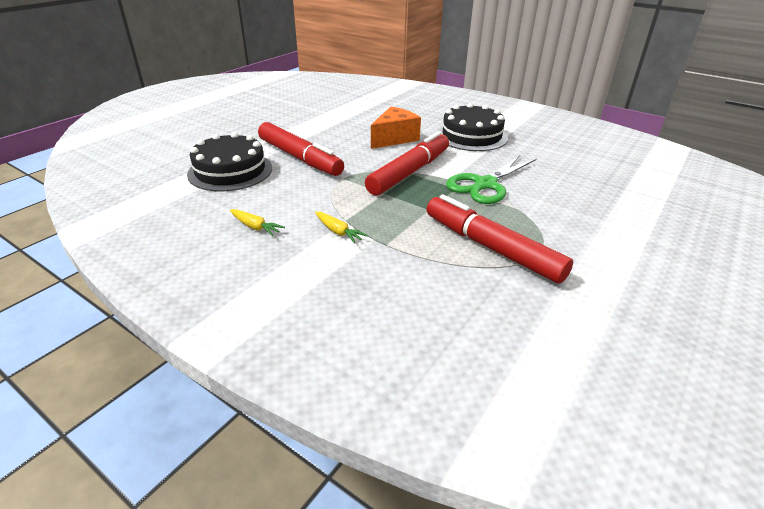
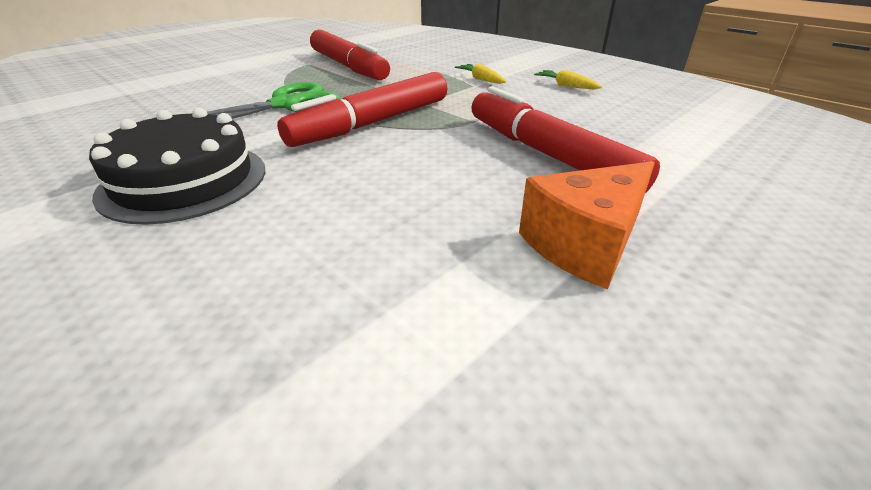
camera: 170 degrees left, 0 degrees up
black cake [187,132,272,191] -> none
orange cheese [371,107,421,149] -> orange cheese moved to [519,161,655,290]

